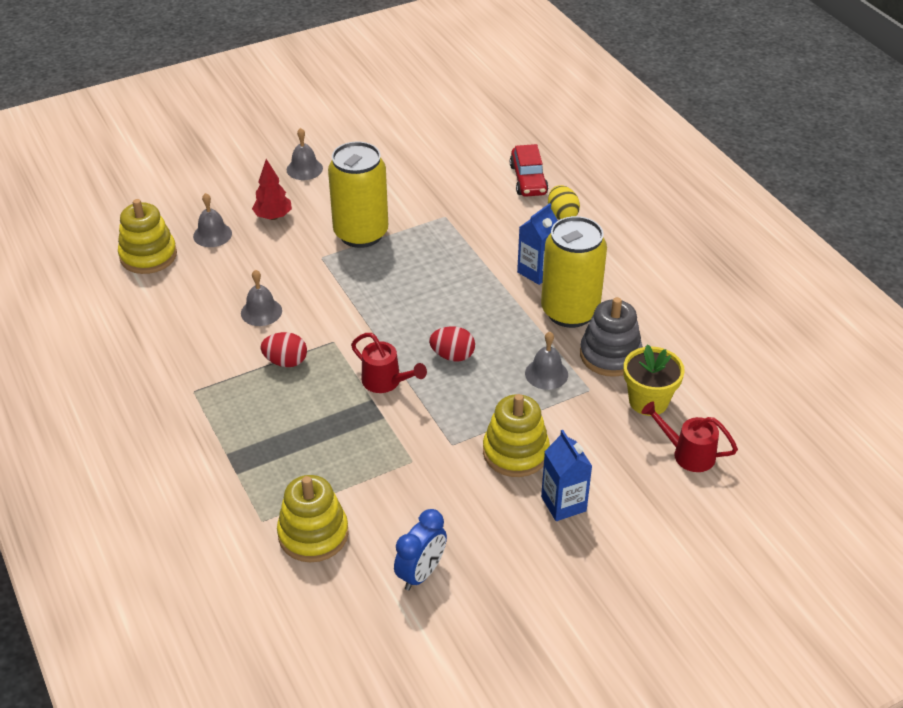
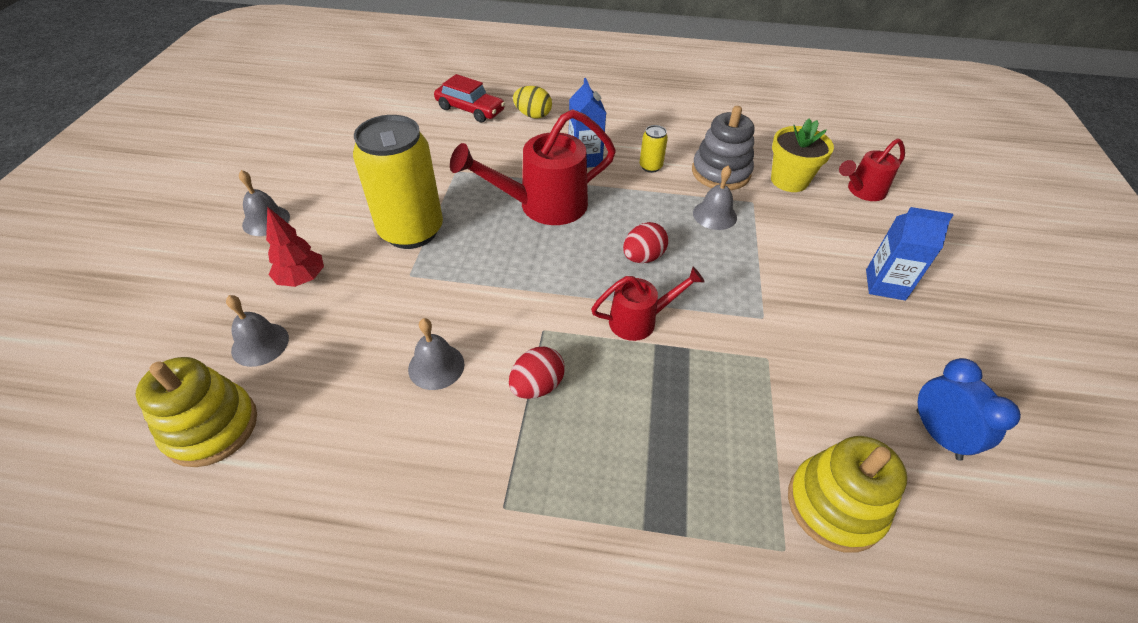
camera: 55 degrees left, 5 degrees up
yellow stacking toy [483,394,550,477] -> none
yellow can [541,216,607,328] -> yellow can [639,125,668,173], size x0.41
none -> red watering can [450,109,616,225]

